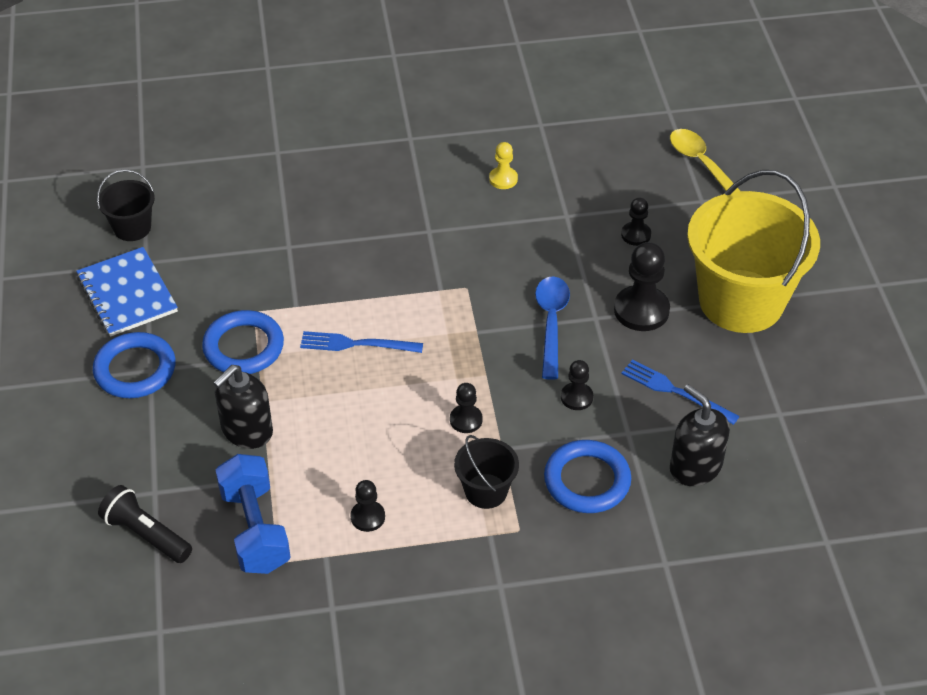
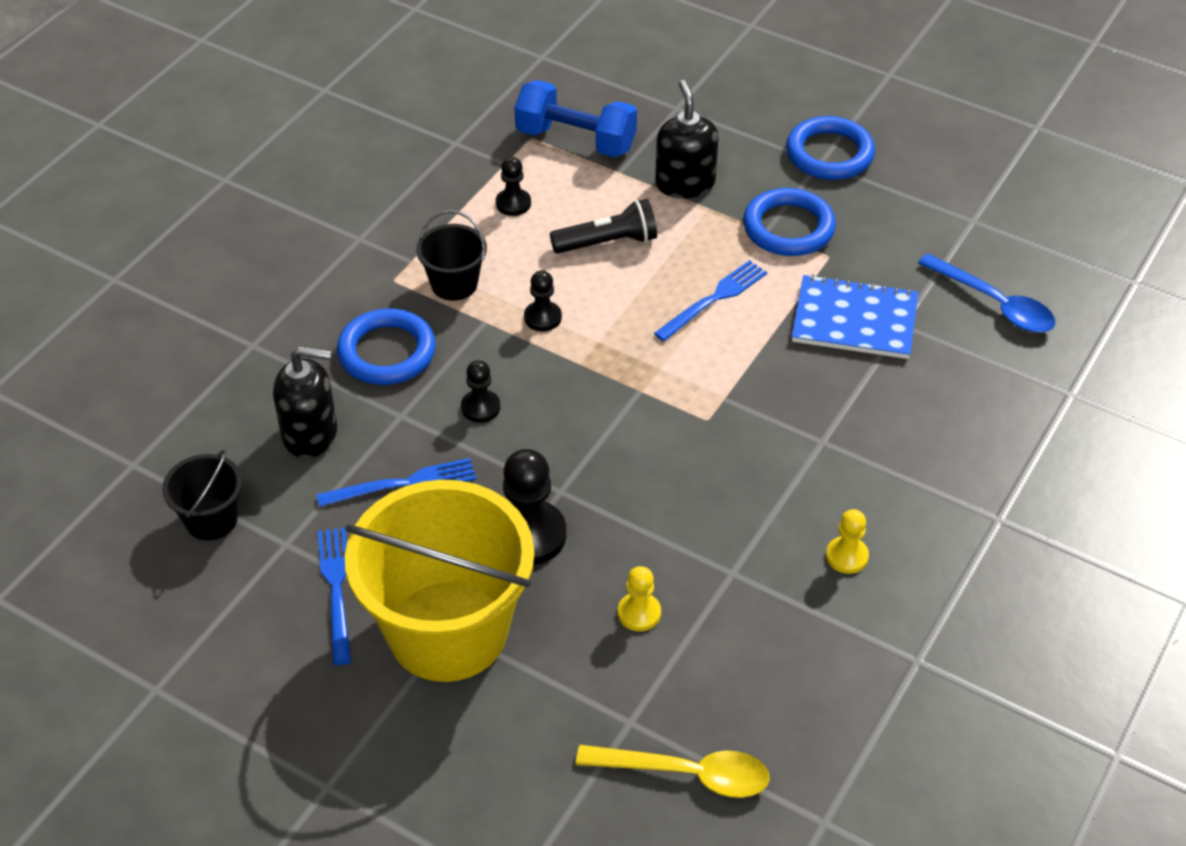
camera: 130 degrees right, 0 degrees up
blue notebook [76,247,178,337] -> blue notebook moved to [792,274,918,359]
black bucket [97,169,155,241] -> black bucket moved to [162,450,243,540]
black flashlight [98,485,192,563] -> black flashlight moved to [550,199,657,254]
blue spoon [535,276,570,380] -> blue spoon moved to [918,253,1055,333]
black pawn [621,198,651,246] -> yellow pawn [618,566,661,631]
none -> blue fork [318,527,351,665]

